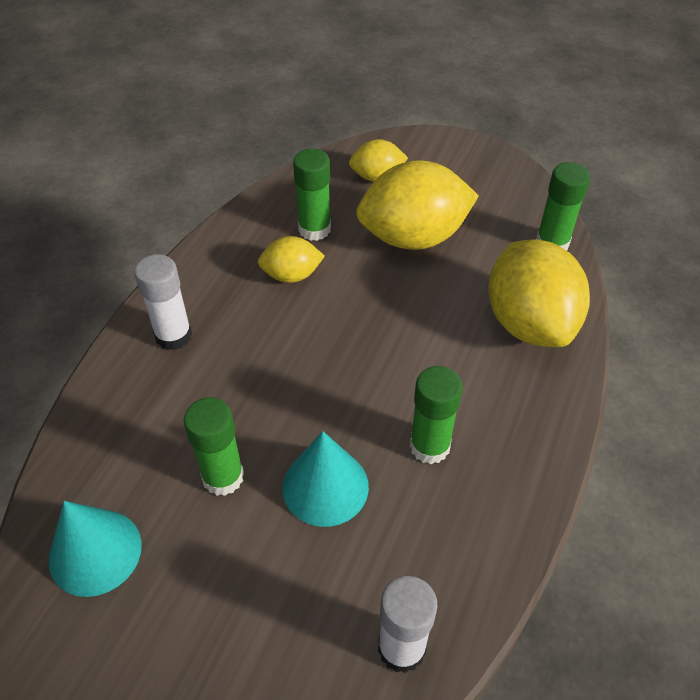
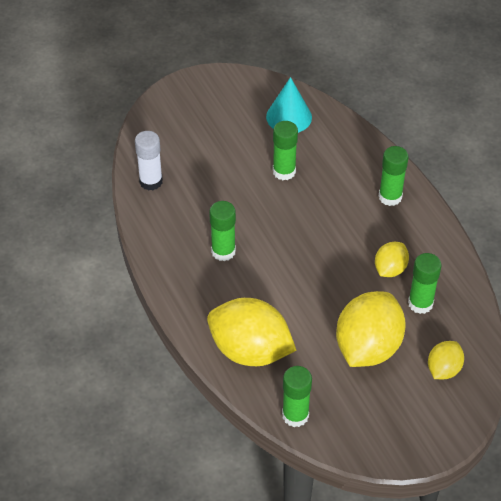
camera: 130 degrees right, 0 degrees up
white glue stick [134,254,192,350] -> green glue stick [379,146,409,206]
turquoise cone [282,431,369,527] -> none

